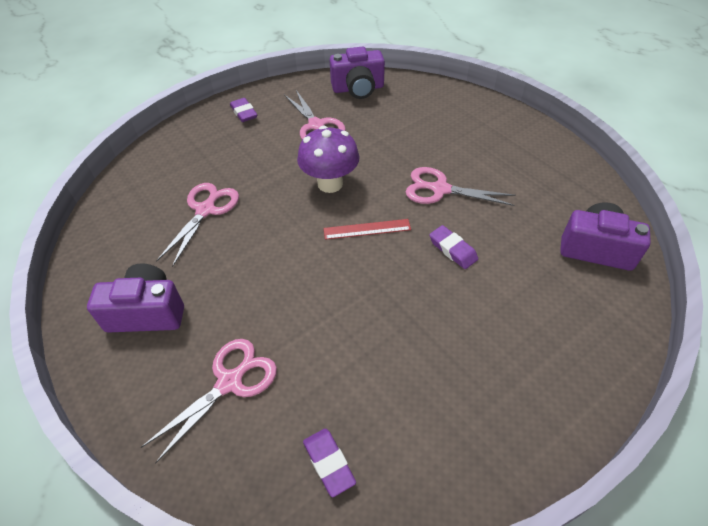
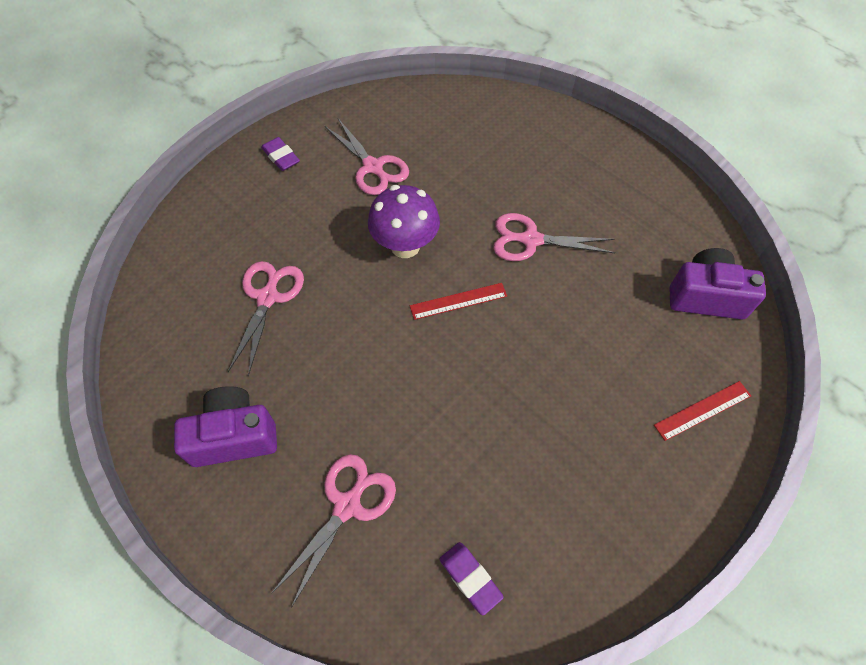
camera: 10 degrees left, 10 degrees up
purple camera [330,47,385,99] -> none
purple eraser [429,225,478,269] -> none
none -> red ruler [654,381,751,441]

